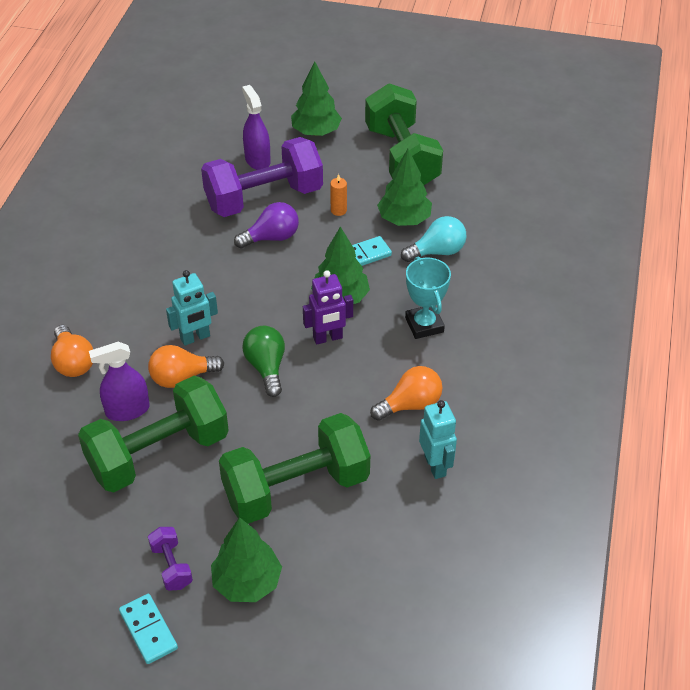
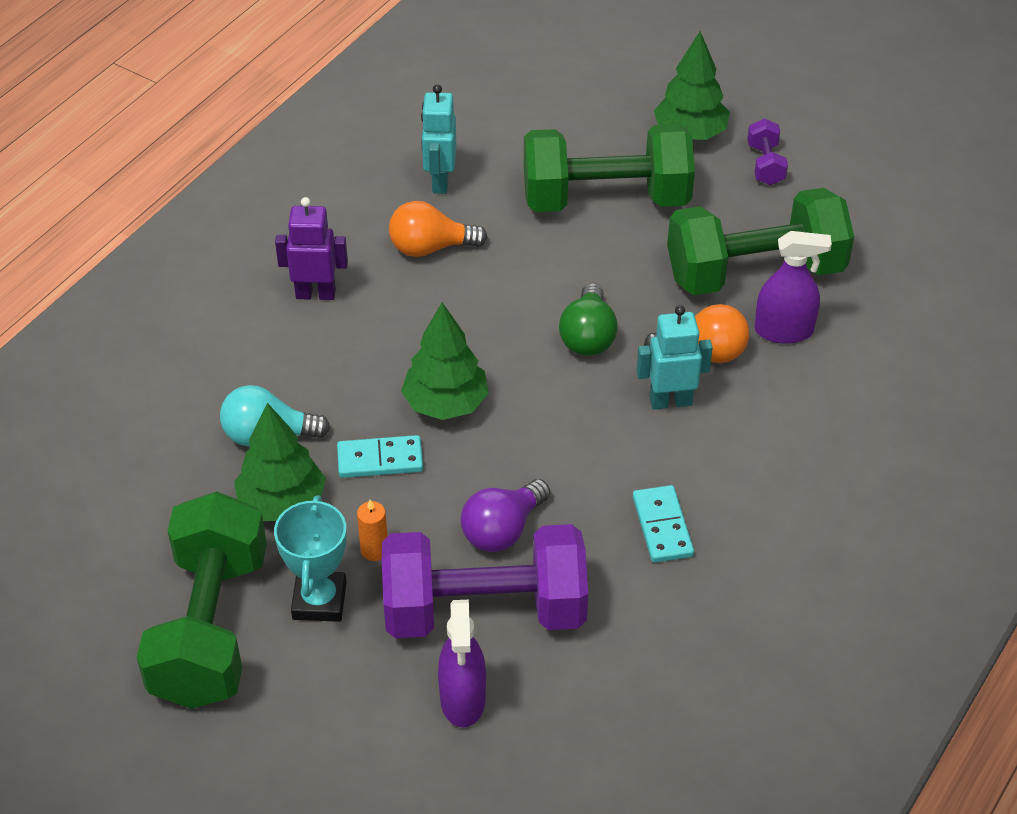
camera: 160 degrees left, 0 degrees up
orange light bulb [51,325,93,377] -> none
turquoise domino [119,594,178,664] -> turquoise domino moved to [633,485,694,563]
purple light bulb [234,202,299,248] -> purple light bulb turned 45 degrees counterclockwise [461,479,550,552]
green tree [291,61,342,136] -> none
purple robot [303,270,353,345] -> purple robot moved to [275,197,348,300]
turquoise trophy [405,256,451,339] -> turquoise trophy moved to [274,495,347,622]

